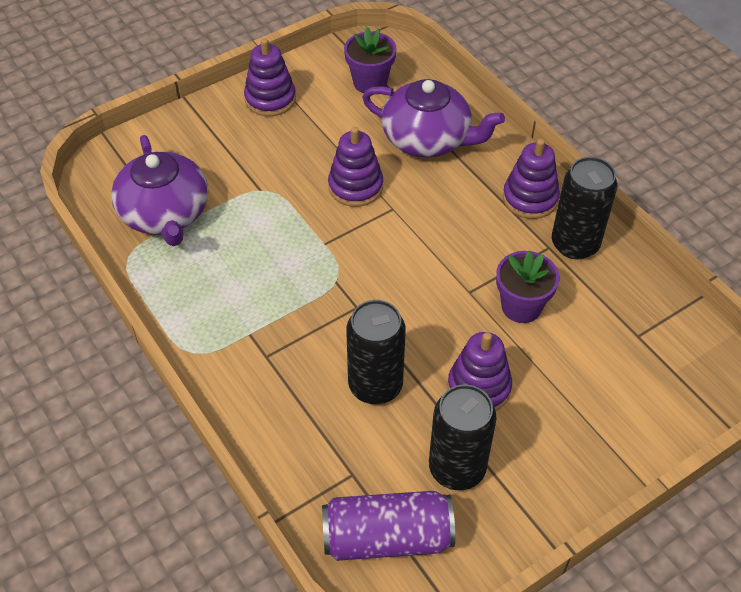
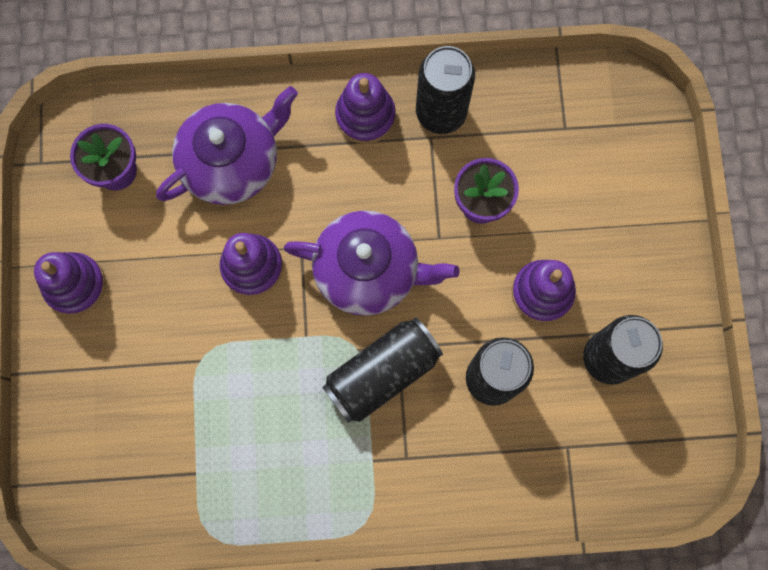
camera: 60 degrees left, 25 degrees up
purple teapot [111,135,208,246] -> purple teapot moved to [284,210,460,316]
purple can [322,491,455,561] -> none
none -> black can [322,318,443,423]

